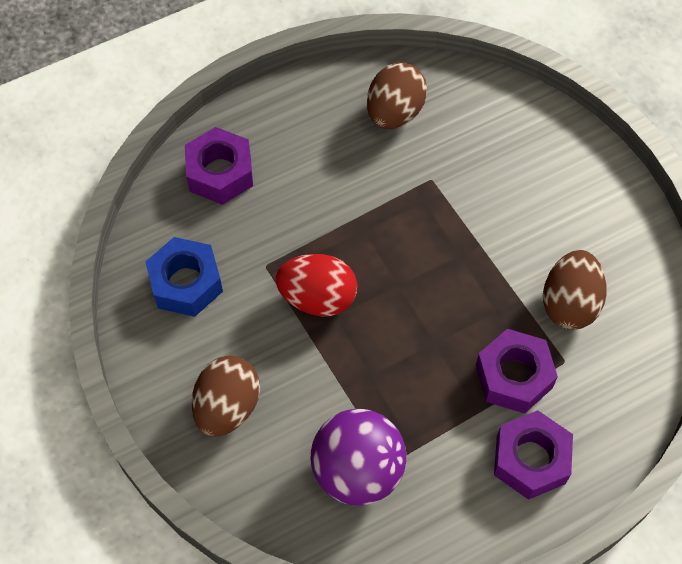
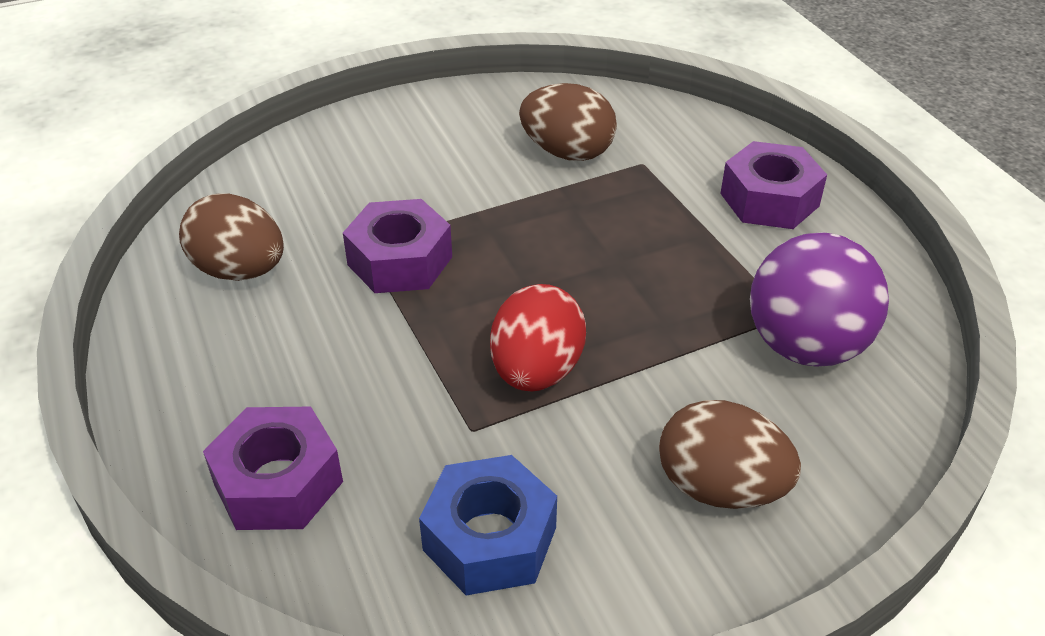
camera: 85 degrees left, 20 degrees down
purple nut [476,329,558,414] -> purple nut moved to [343,199,452,293]

